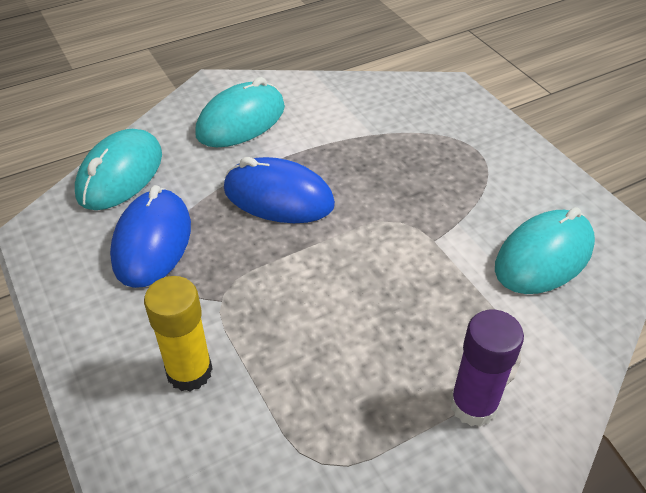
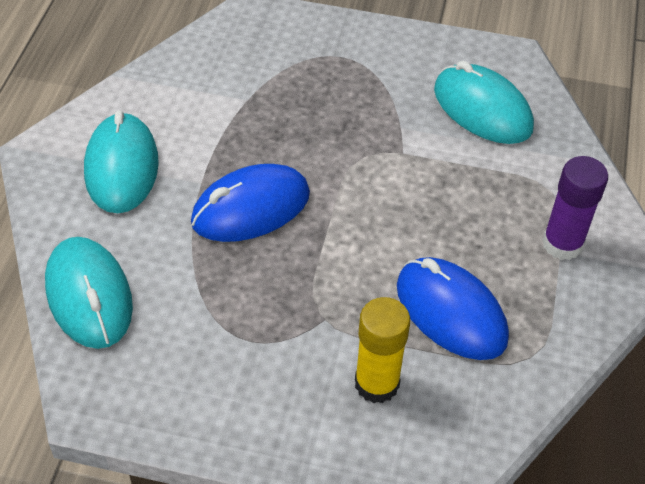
camera: 50 degrees left, 5 degrees up
blue mouse [110,185,191,288] -> blue mouse moved to [397,257,509,360]
turquoise mouse [495,207,595,294] -> turquoise mouse turned 45 degrees counterclockwise [434,61,534,144]

